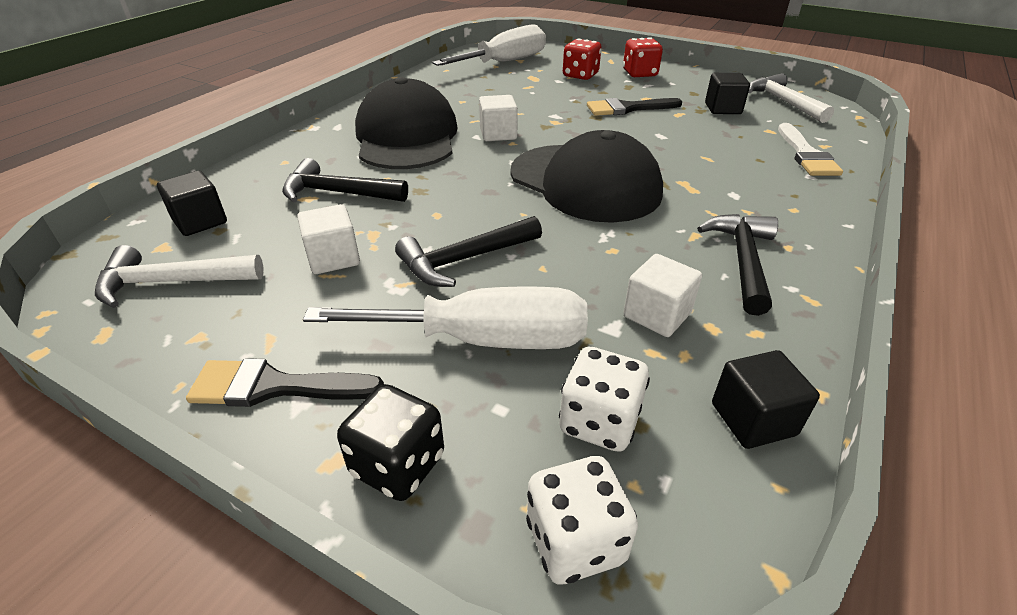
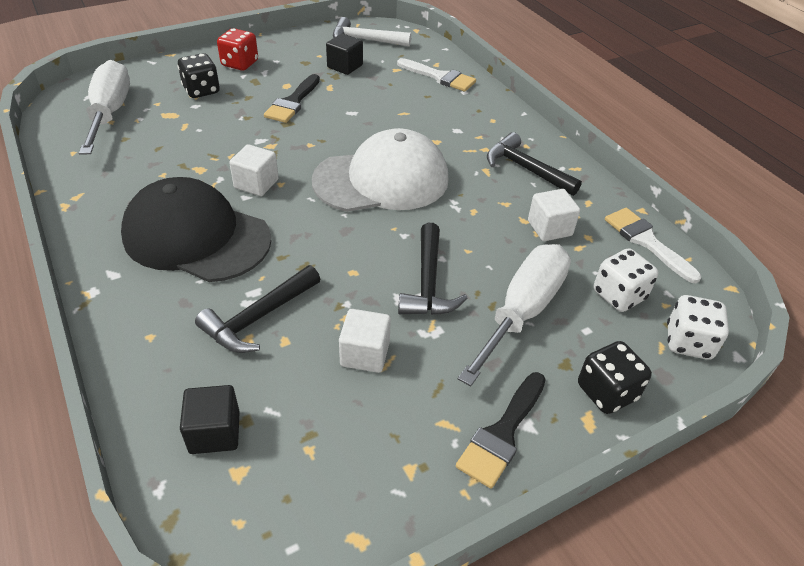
camera: 60 degrees left, 5 degrees up
white hammer [95,245,263,308] -> none
black cap [510,130,663,223] -> white cap [312,128,449,212]
red dice [563,38,602,80] -> black dice [177,53,220,98]
black cube [712,350,820,449] -> white brush [605,208,701,283]

